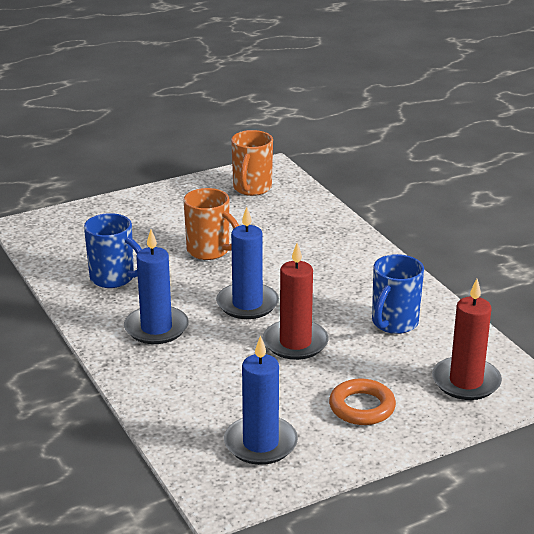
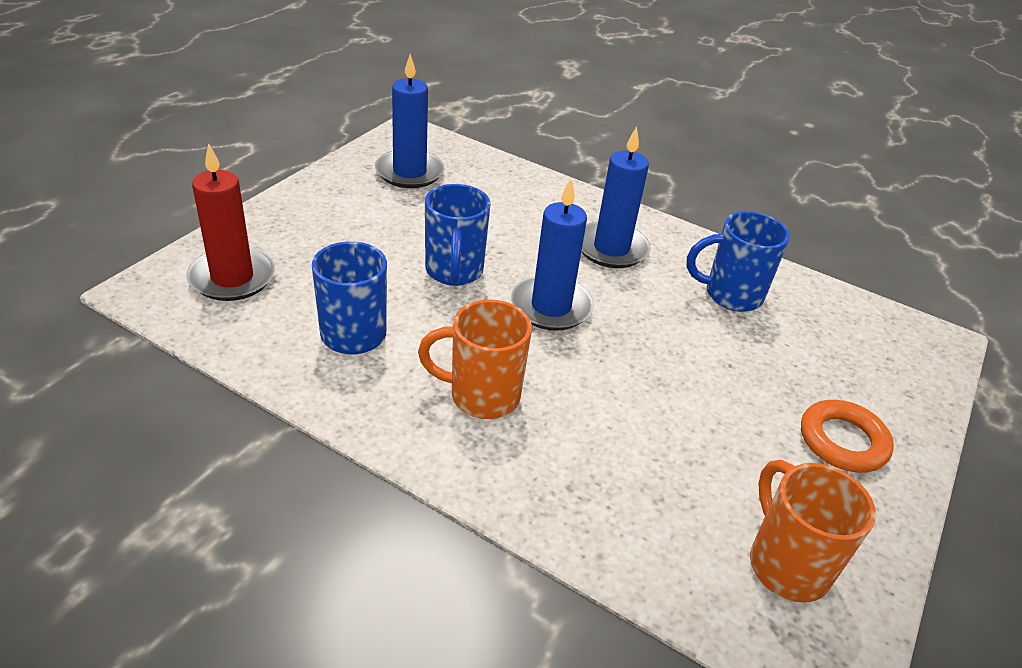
camera: 145 degrees right, 10 degrees up
orange mug [183,188,239,260] -> orange mug moved to [418,299,532,419]
red candle [263,243,329,360] -> blue mug [425,184,491,286]
orange ring [329,379,396,425] -> orange ring moved to [801,400,894,473]

